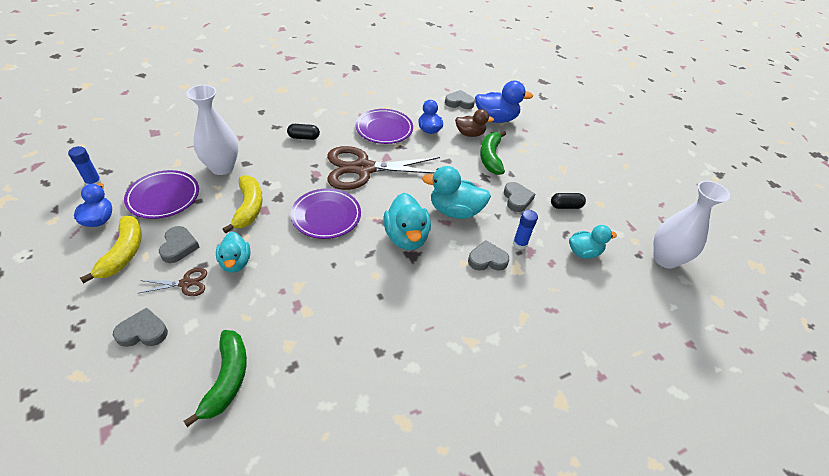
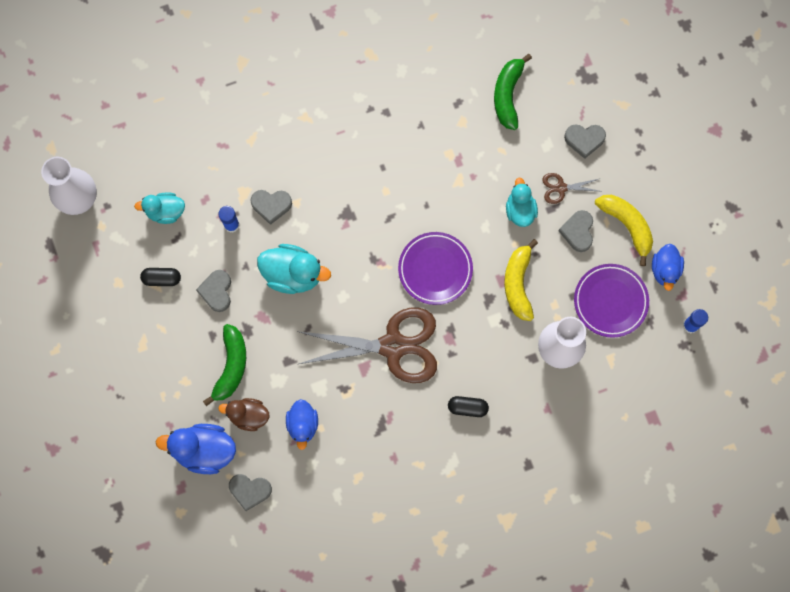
camera: 170 degrees left, 30 degrees up
yellow banana [80,216,142,284] -> yellow banana turned 135 degrees clockwise [595,195,653,266]
purple plate [356,109,413,144] -> none
turquoise duck [383,193,431,250] -> none

